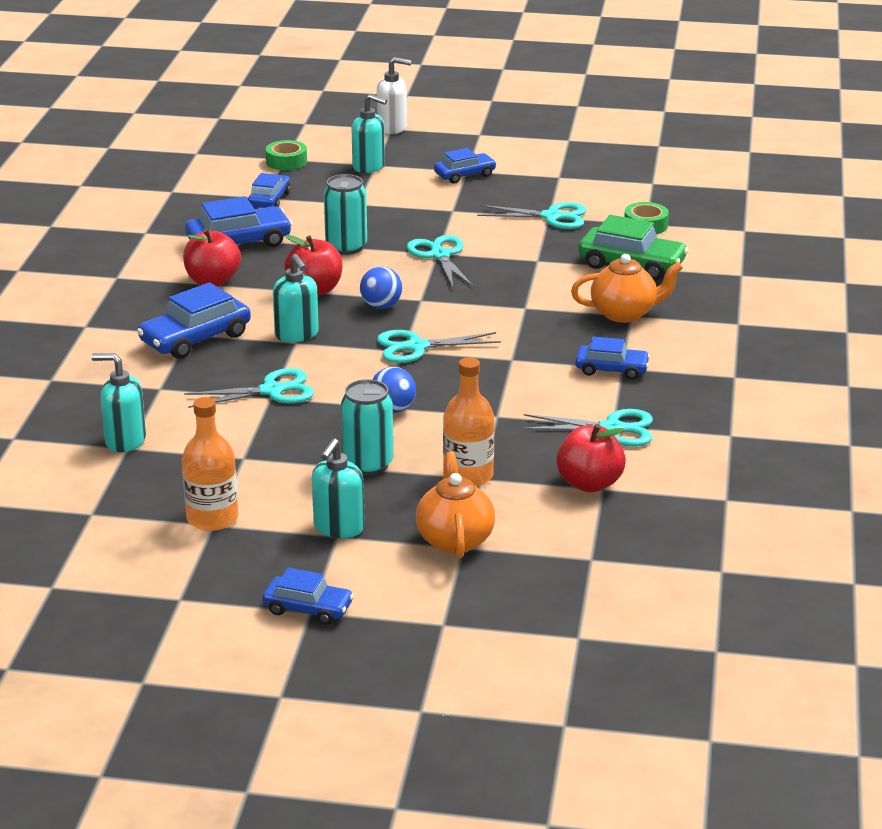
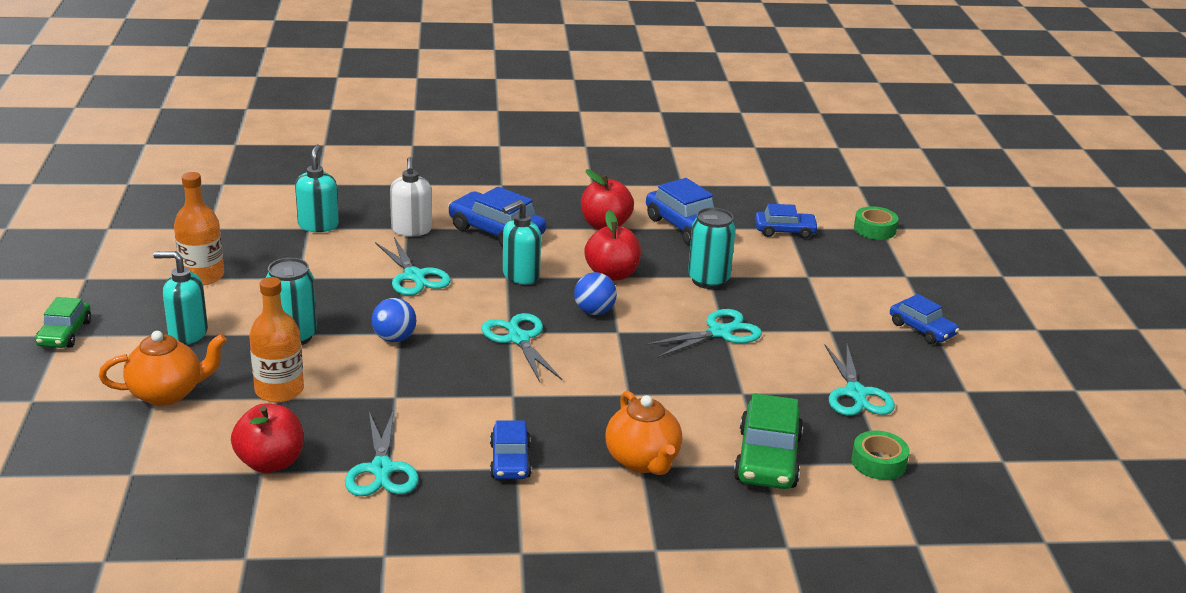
camera: 75 degrees right, 0 degrees up
blue car [262,567,354,625] -> green car [35,297,91,348]
turquoise soap dispenser [352,94,387,173] -> none
white soap dispenser [377,57,412,134] -> white soap dispenser moved to [390,157,432,236]

